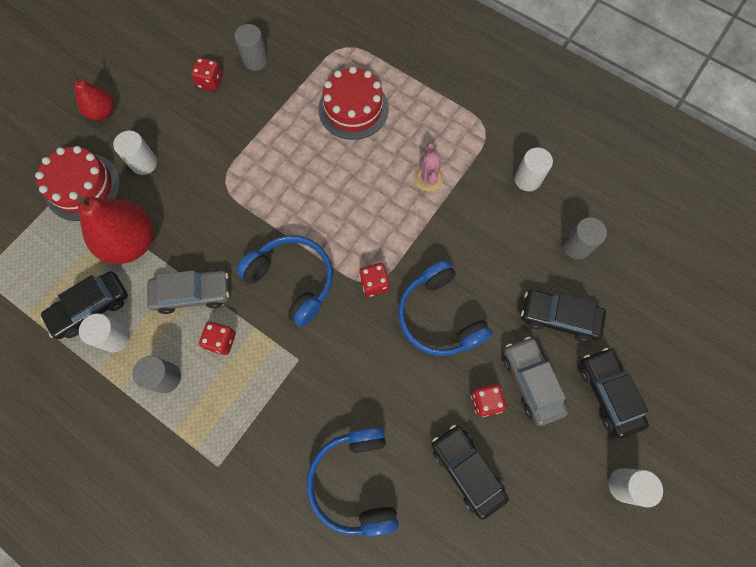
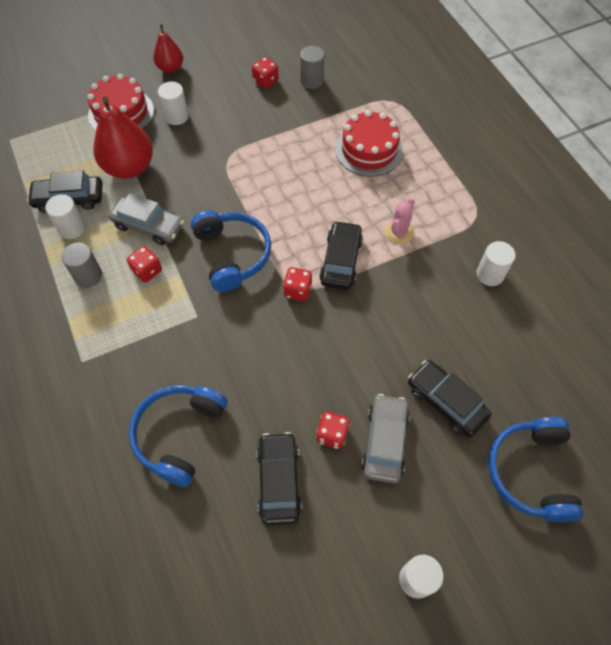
camera: 30 degrees right, 10 degrees down
blue headphones [398,260,493,356] -> blue headphones moved to [488,417,583,522]
grey cylinder [563,217,607,260] -> none
black car [580,348,649,438] -> black car moved to [319,221,363,290]

